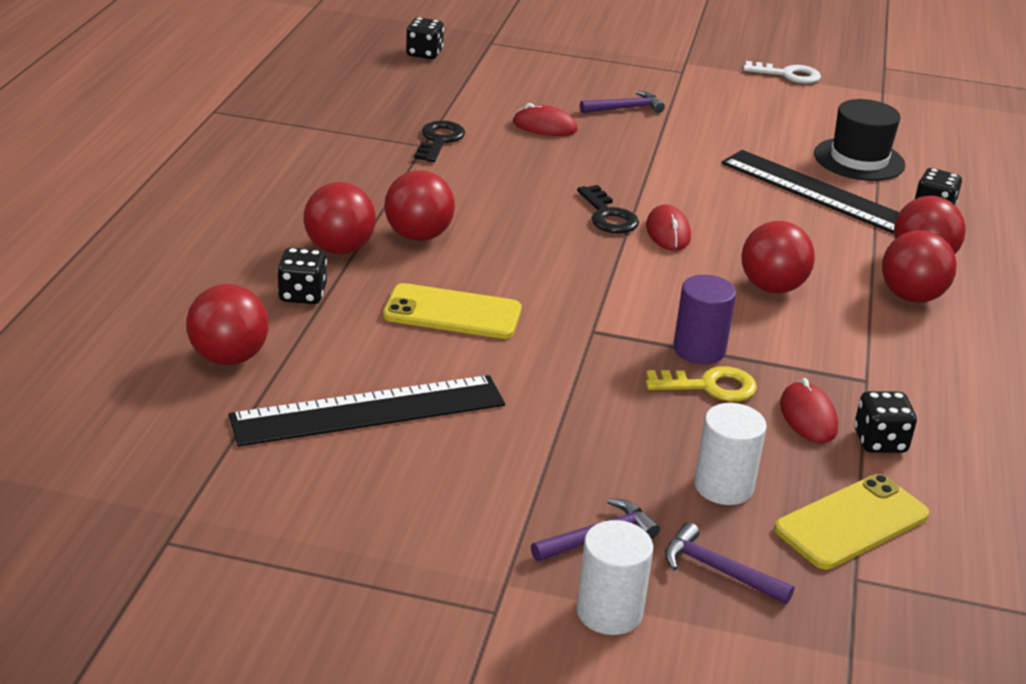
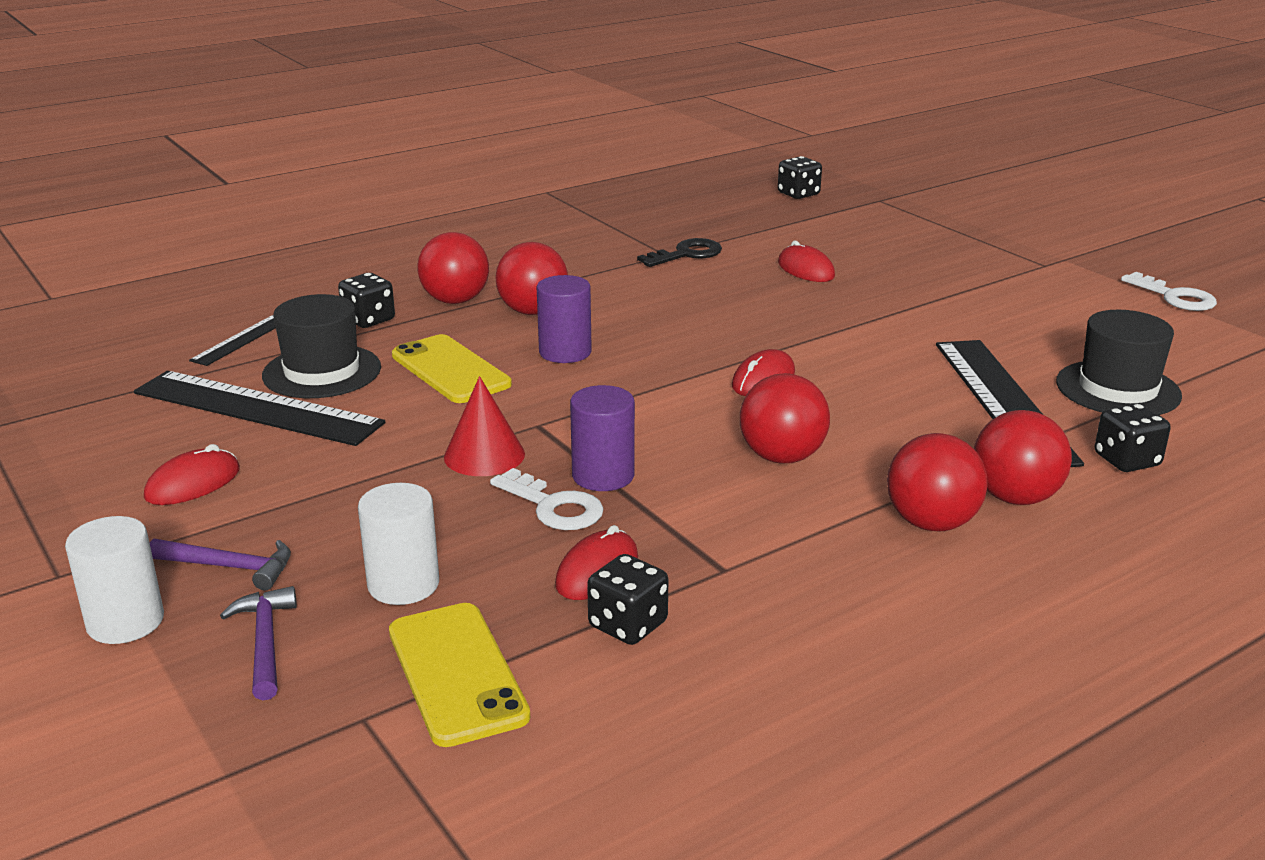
camera: 45 degrees right, 5 degrees down
red ball [186,284,269,365] -> black ruler [189,315,276,366]
black key [577,185,639,233] -> none
purple hammer [580,91,665,113] -> none
yellow key [646,366,757,402] -> white key [490,468,604,530]
yellow phone [774,474,929,569] -> yellow phone turned 60 degrees clockwise [389,603,530,747]
none -> red mouse [144,444,240,505]
none -> black hat [262,294,381,398]
none -> red cone [444,376,525,476]
none -> purple cylinder [537,275,592,363]

